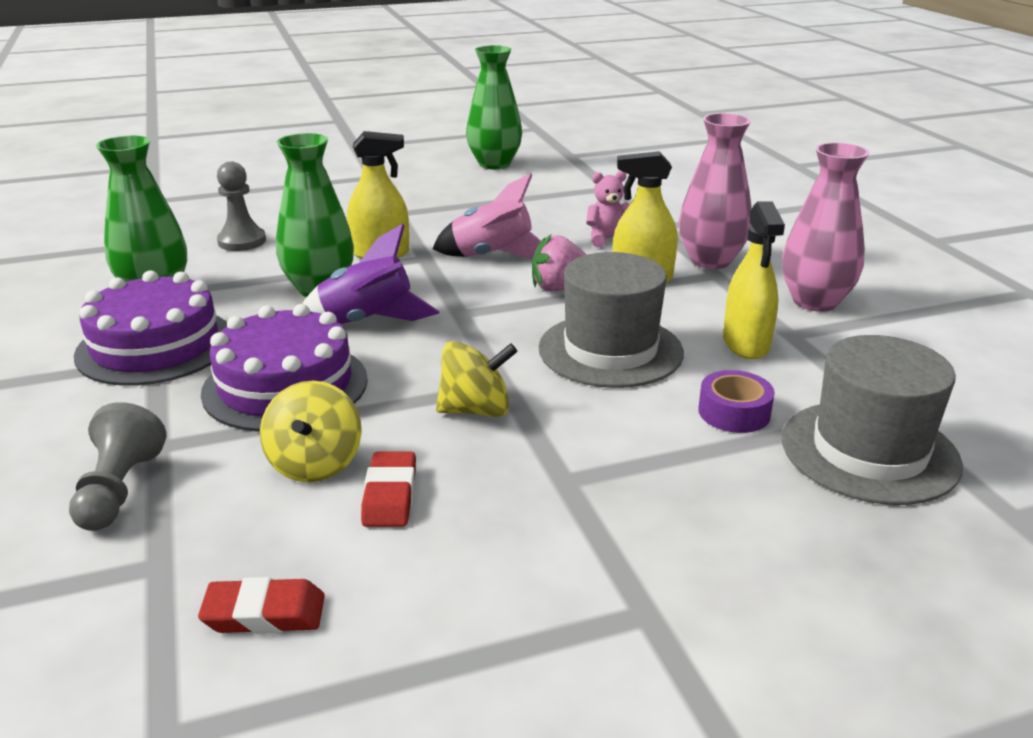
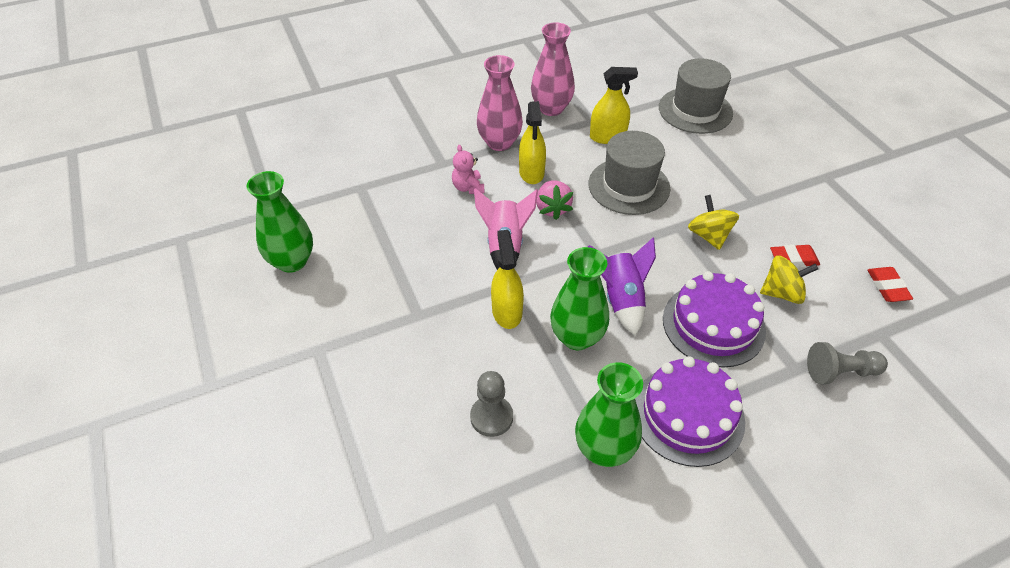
camera: 95 degrees left, 20 degrees up
purple tape [698,370,775,433] -> none

